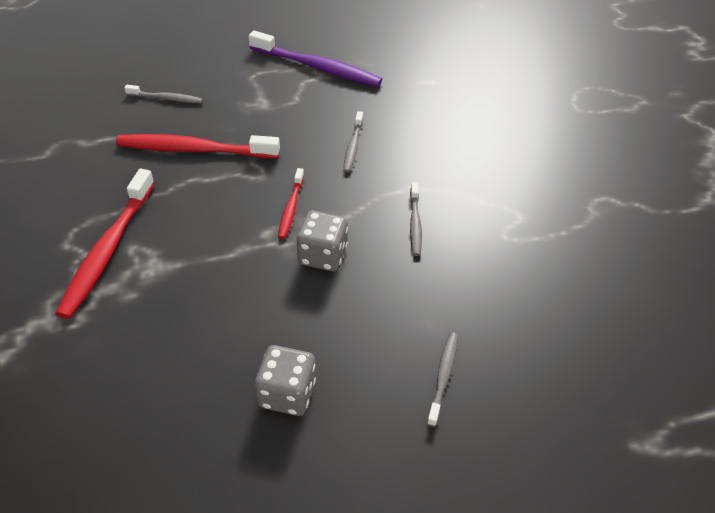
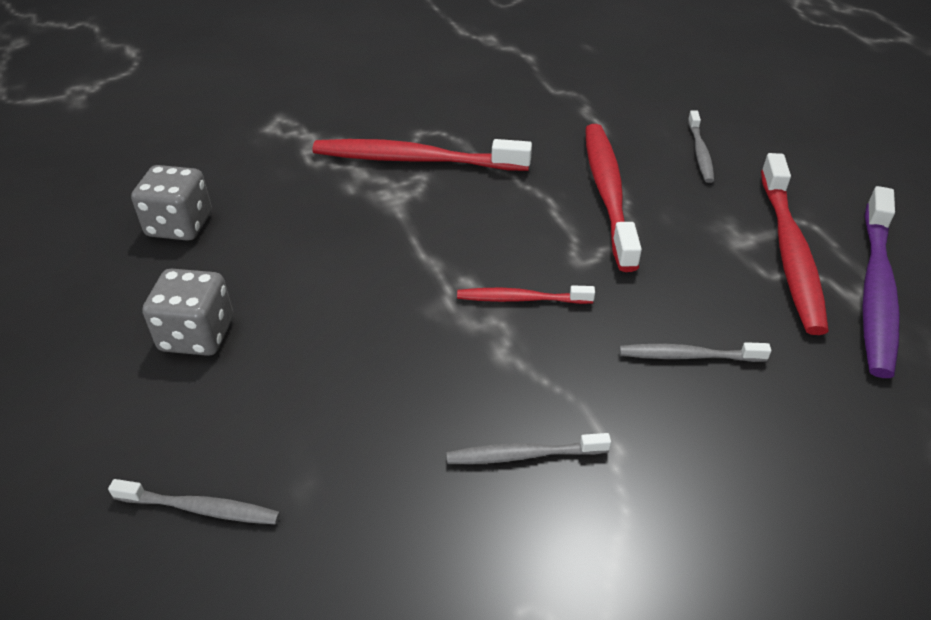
camera: 85 degrees right, 5 degrees down
grey dice [297,211,348,272] -> grey dice moved to [131,165,212,241]
none -> red toothbrush [761,153,829,335]

